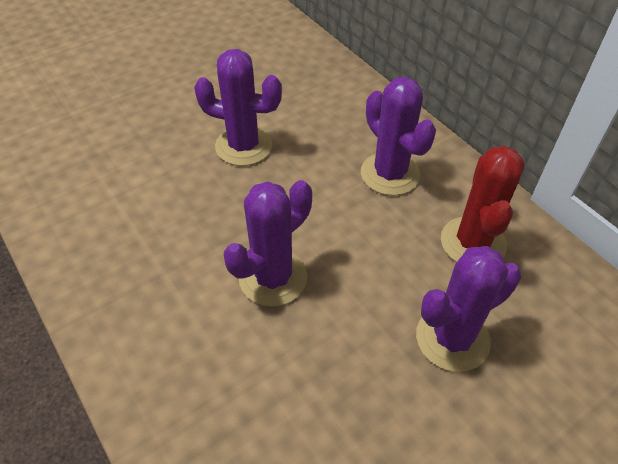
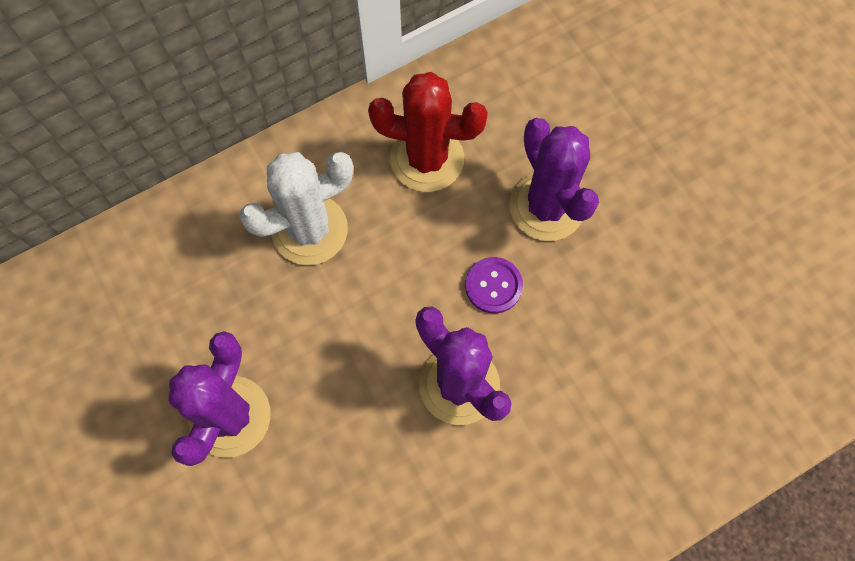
camera: 85 degrees left, 20 degrees up
purple cactus [361,77,436,196] -> white cactus [239,152,353,265]
none -> purple button [465,257,523,314]

